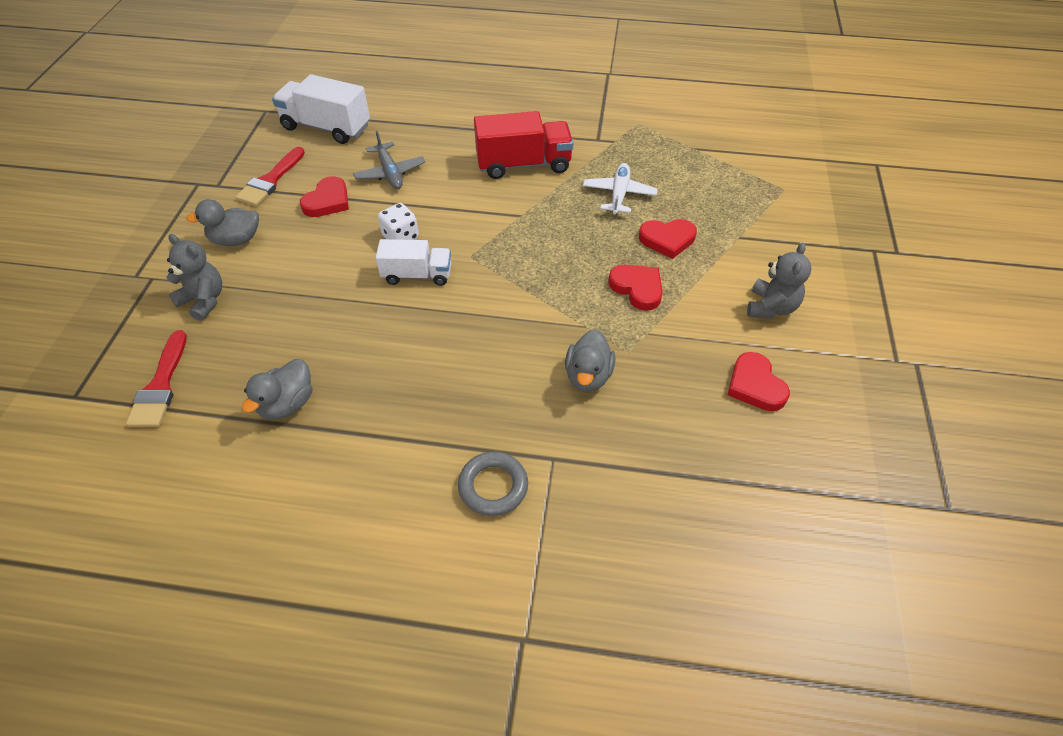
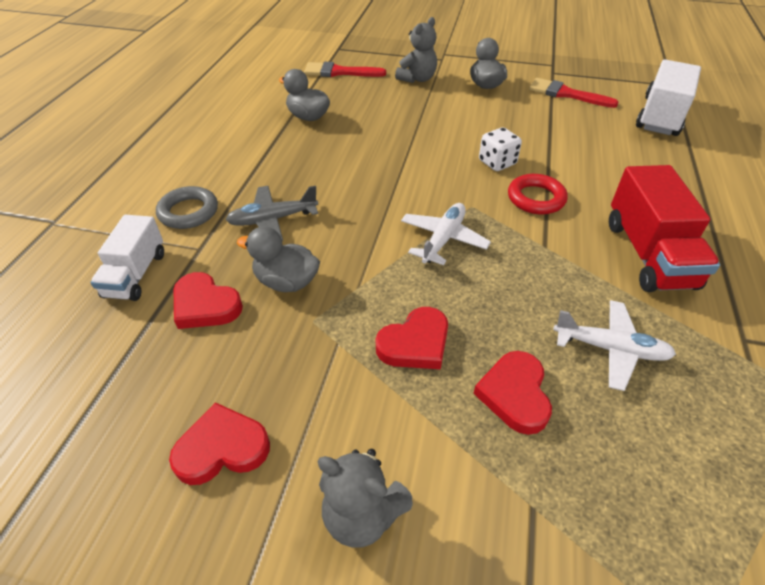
camera: 95 degrees right, 5 degrees down
red heart [300,176,349,217] -> red heart moved to [174,272,243,329]
grey plane [353,131,425,189] -> grey plane moved to [226,186,318,241]
white truck [376,239,451,286] -> white truck moved to [90,215,164,301]
none -> white plane [401,203,491,265]
none -> red ring [508,174,568,214]

